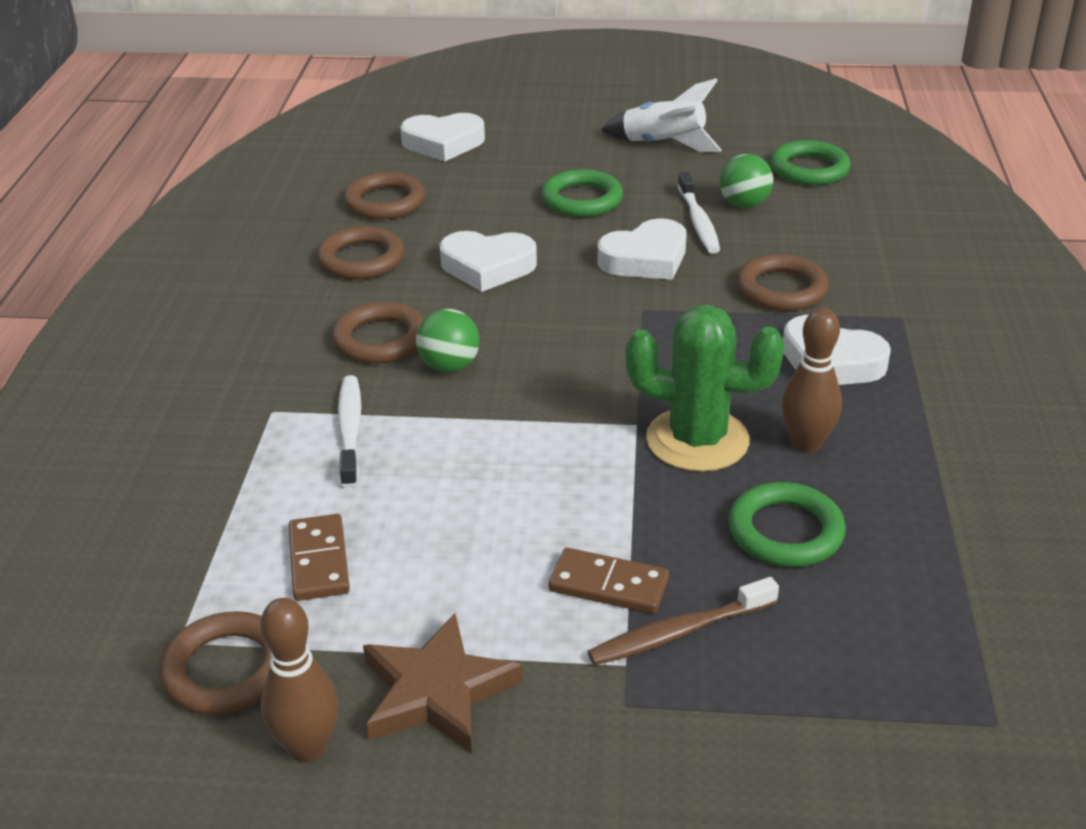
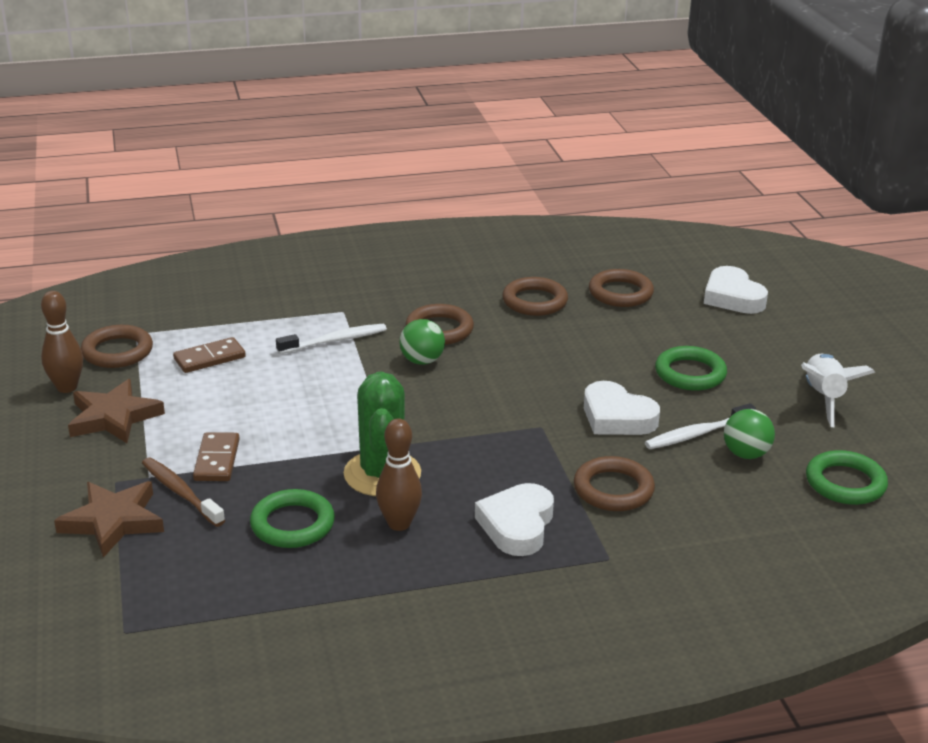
camera: 70 degrees right, 5 degrees down
white heart [440,231,537,292] -> none
none -> brown star [54,481,164,558]

